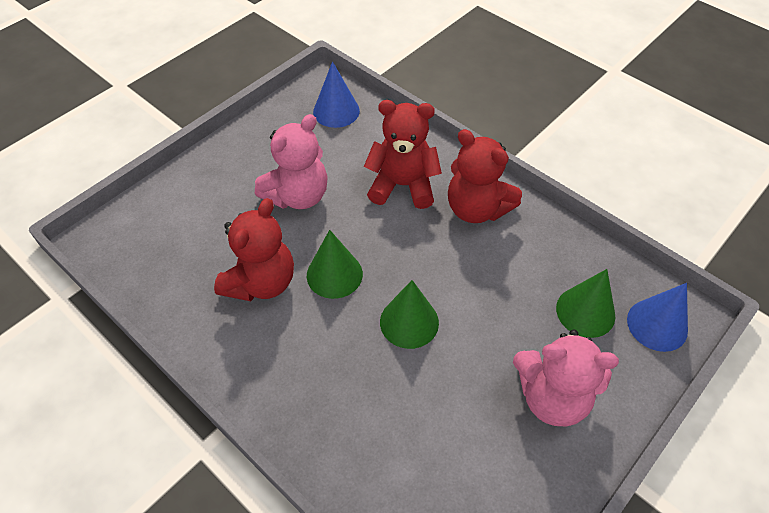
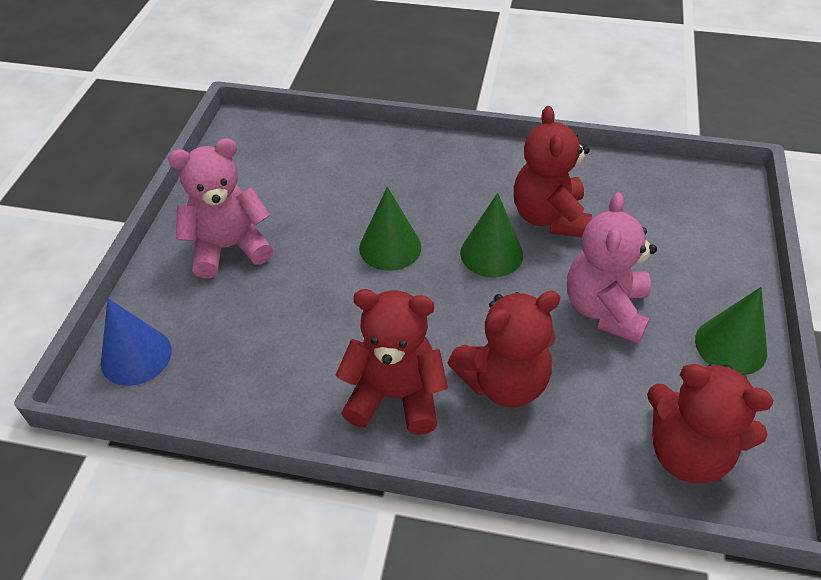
camera: 150 degrees right, 5 degrees down
blue cone [313,61,360,128] -> red teddy bear [647,363,774,484]
green cone [556,269,615,338] -> green cone moved to [695,287,767,375]

